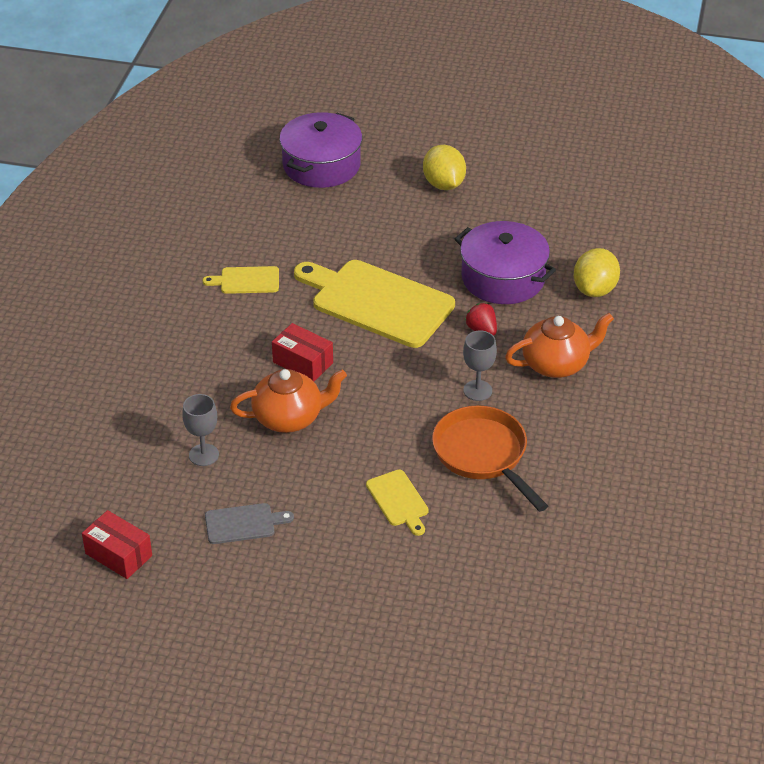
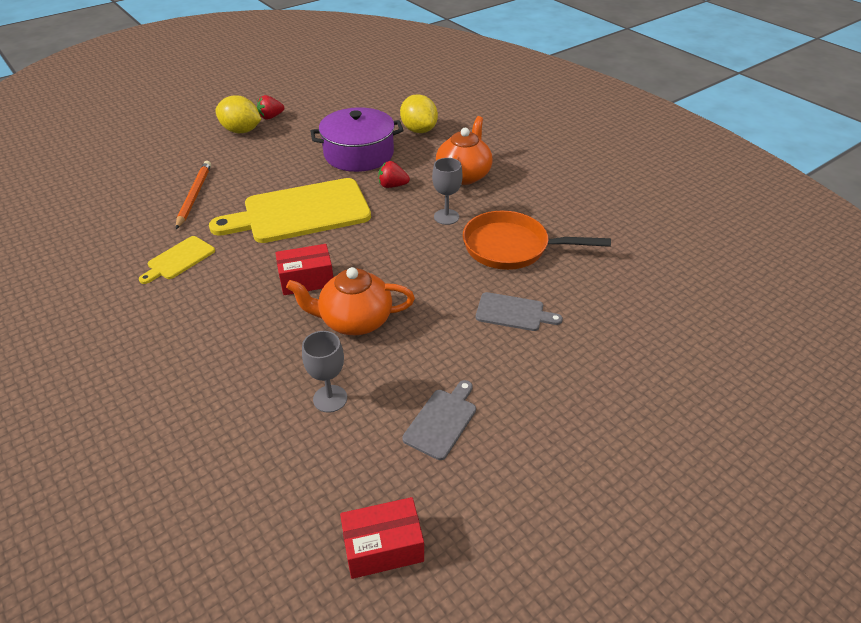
camera: 50 degrees left, 0 degrees up
orange teapot [230,369,347,433] -> orange teapot turned 120 degrees counterclockwise [286,267,415,335]
purple pot [279,112,362,188] -> none
yellow cutting board [366,470,429,536] -> grey cutting board [476,292,563,331]
none -> orange pencil [176,161,211,229]
none -> red strawberry [257,95,284,120]

